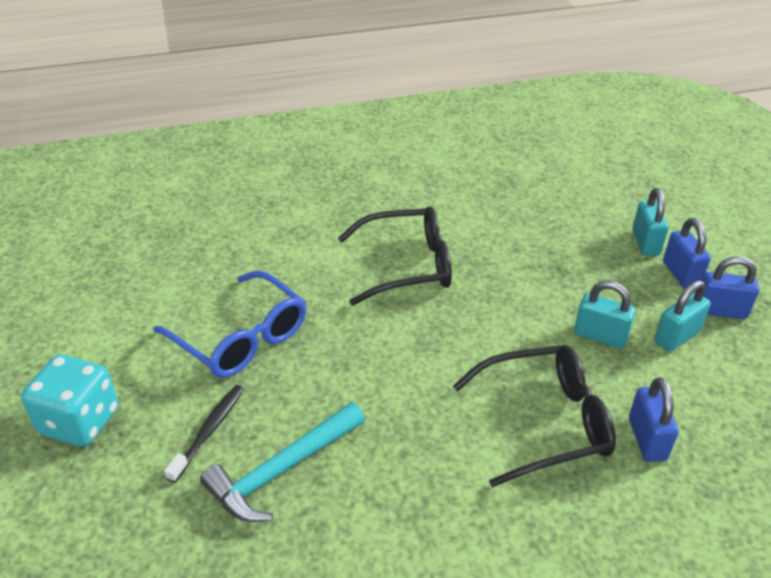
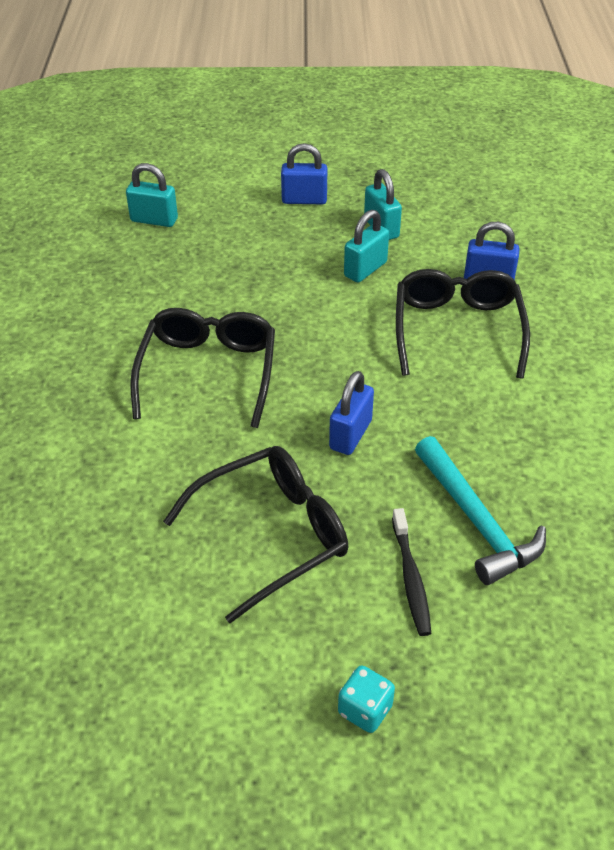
camera: 75 degrees left, 5 degrees up
turquoise dice [21,354,118,447] -> turquoise dice [338,666,395,733], size x0.54
blue glasses [153,270,306,378] -> black glasses [163,446,348,623]
black toothbrush [164,385,244,483] -> black toothbrush turned 135 degrees counterclockwise [392,508,431,636]
turquoise padlock [632,188,669,256] -> turquoise padlock moved to [126,163,178,227]
blue padlock [702,256,759,319] -> blue padlock moved to [329,371,374,455]

